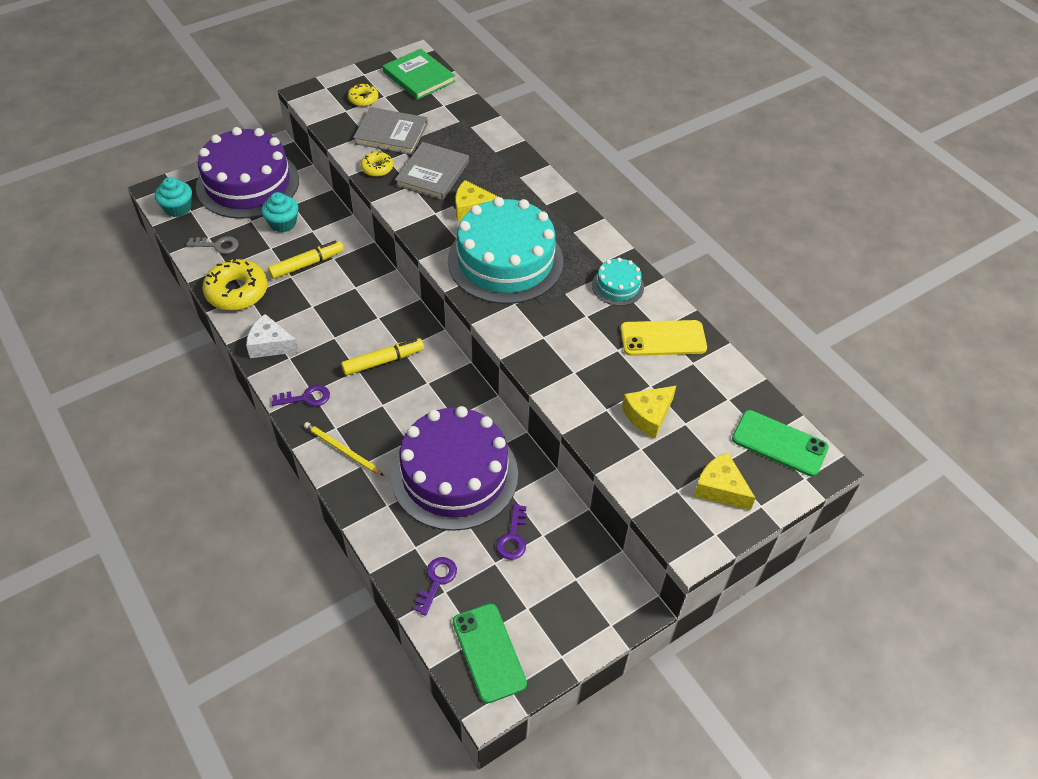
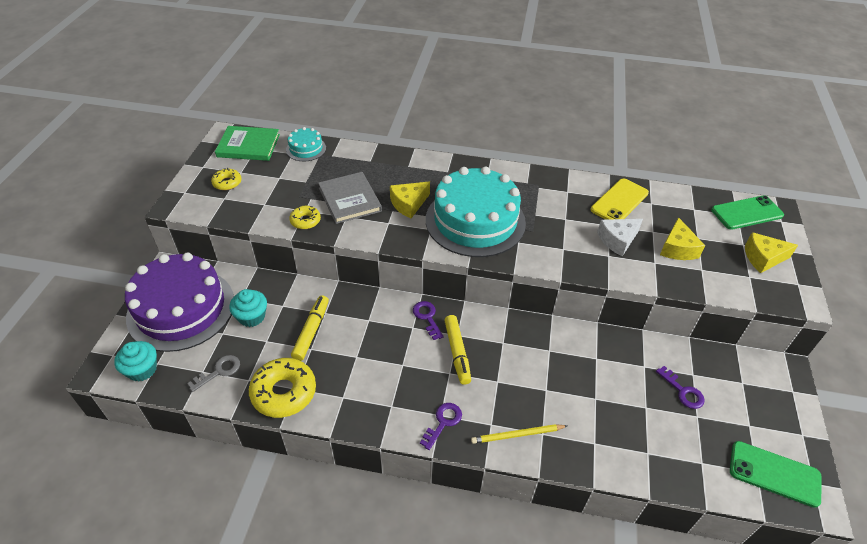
camera: 45 degrees left, 5 degrees down
white cheese [246,314,299,358] -> white cheese moved to [597,219,643,256]
yellow marker [341,338,424,376] -> yellow marker turned 150 degrees clockwise [444,315,471,385]
grey book [353,107,428,155] -> none
purple cake [391,406,518,531] -> none
purple key [414,557,457,616] -> purple key moved to [413,301,444,340]
turquoise cake [592,257,644,306] -> turquoise cake moved to [286,127,326,161]

